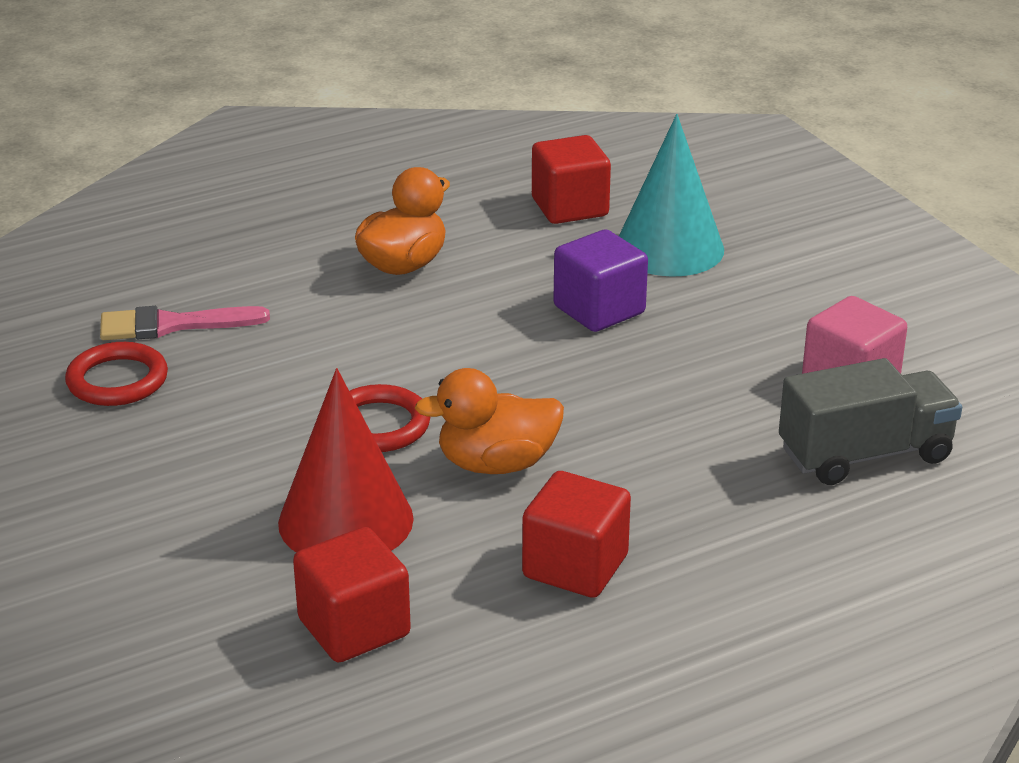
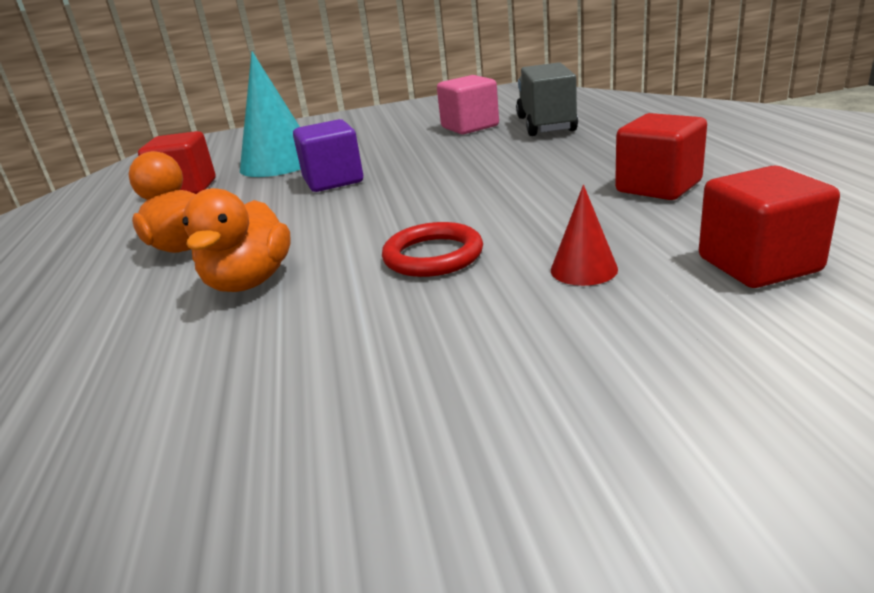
camera: 70 degrees left, 5 degrees down
red ring [65,342,168,406] -> none
pink brush [100,306,270,340] -> none
red cone [278,368,414,553] -> red cone [551,185,618,286], size x0.49
orange duck [415,368,564,474] -> orange duck moved to [182,188,291,292]

